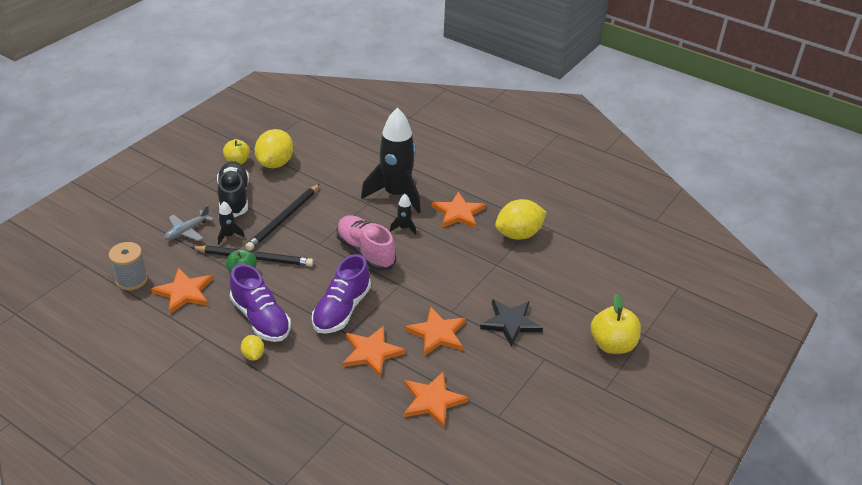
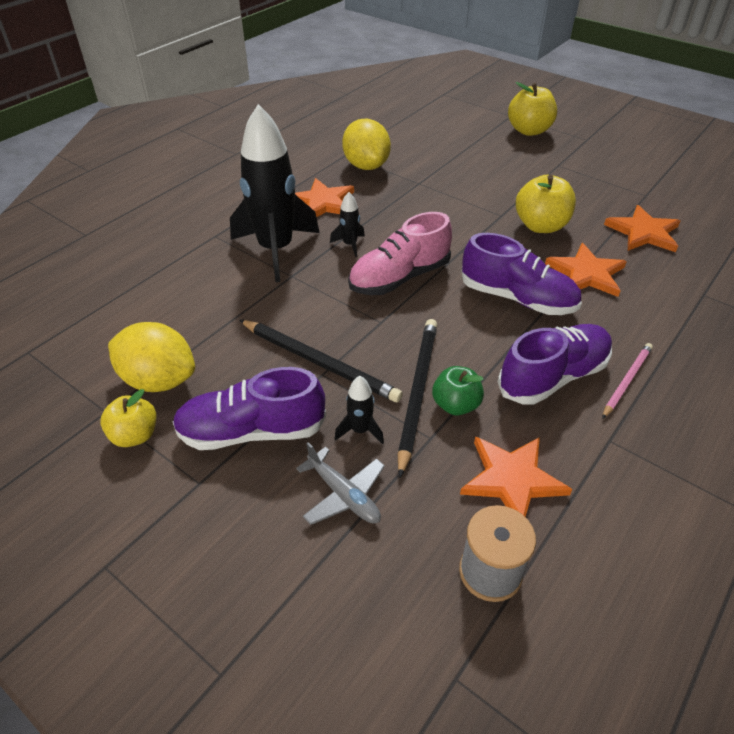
camera: 85 degrees left, 5 degrees up
black shoe [217,161,249,218] -> purple shoe [173,367,326,450]
yellow lemon [241,335,264,361] -> pink pencil [602,343,653,419]
orange star [405,307,466,356] -> yellow apple [516,175,576,233]
black star [480,299,543,347] -> none

